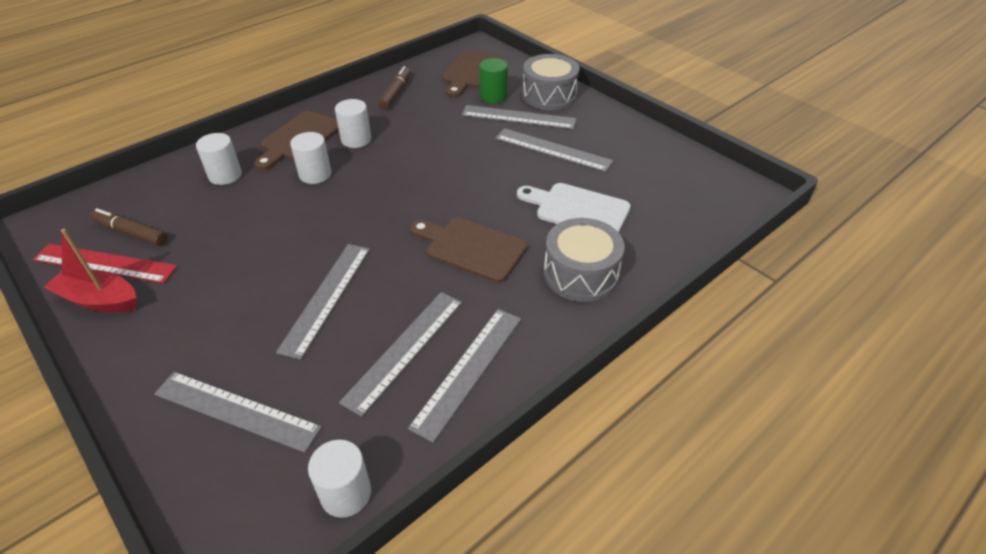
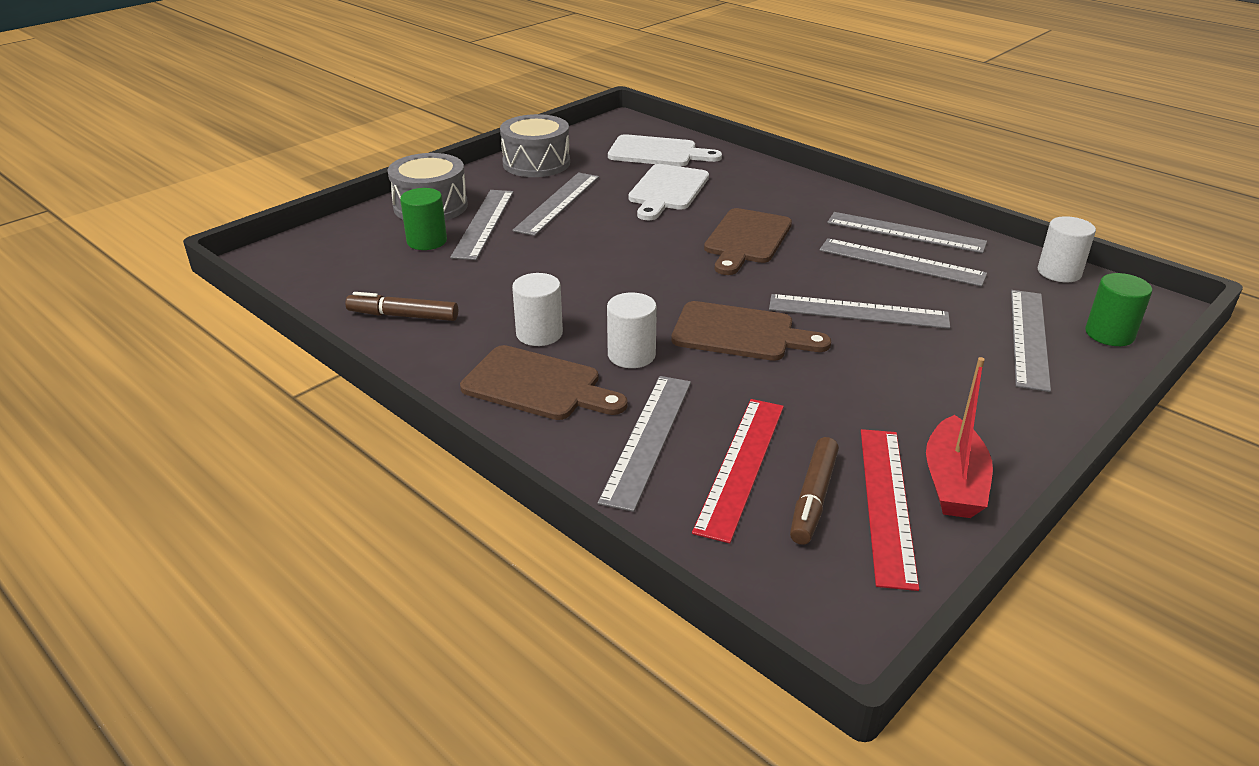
camera: 95 degrees left, 10 degrees down
white cylinder [196,133,242,185] -> grey ruler [597,376,691,512]
brown cutting board [442,50,503,97] -> brown cutting board moved to [671,301,831,361]
grey drum [544,218,625,302] -> grey drum moved to [500,114,570,177]
none -> white cutting board [608,134,722,166]
none -> red ruler [692,399,784,543]
none -> green cylinder [1085,273,1152,346]

